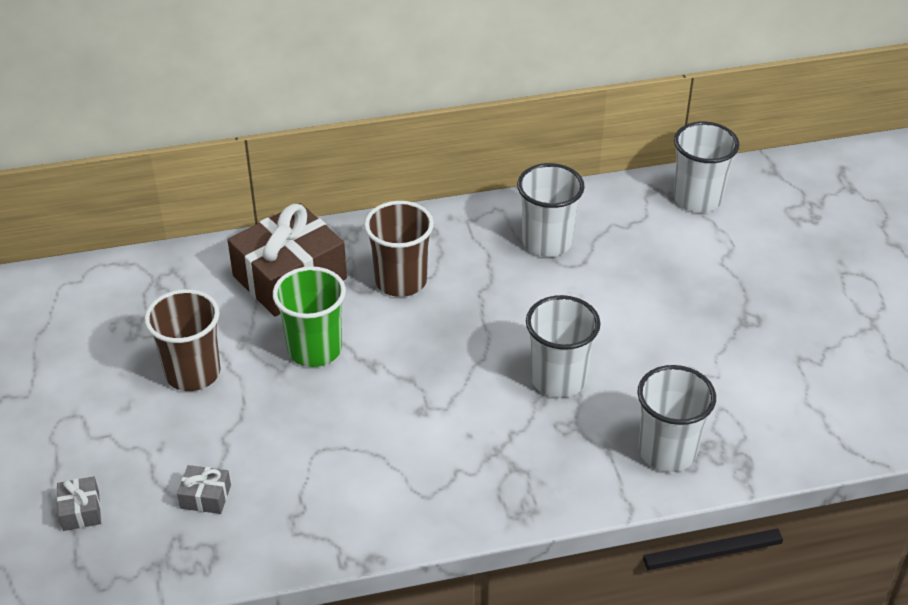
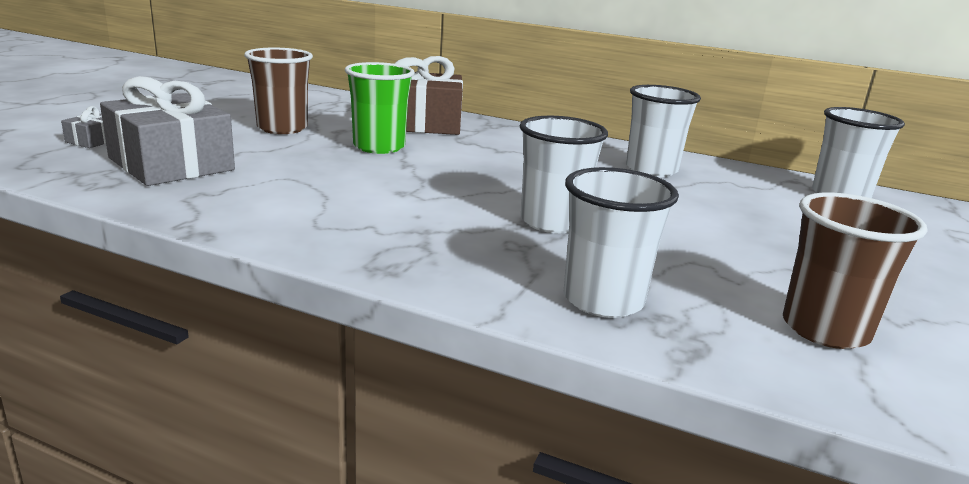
camera: 35 degrees right, 20 degrees down
grey gift [177,465,231,514] -> grey gift [100,76,235,186], size x2.40
brown cup [364,201,434,297] -> brown cup moved to [783,192,927,349]

